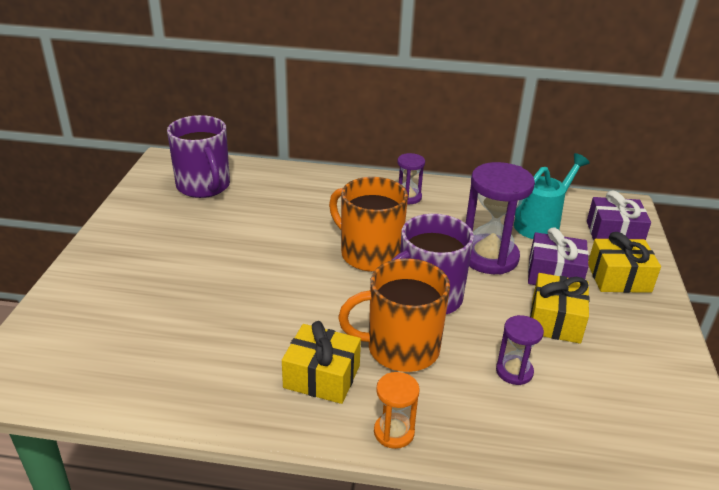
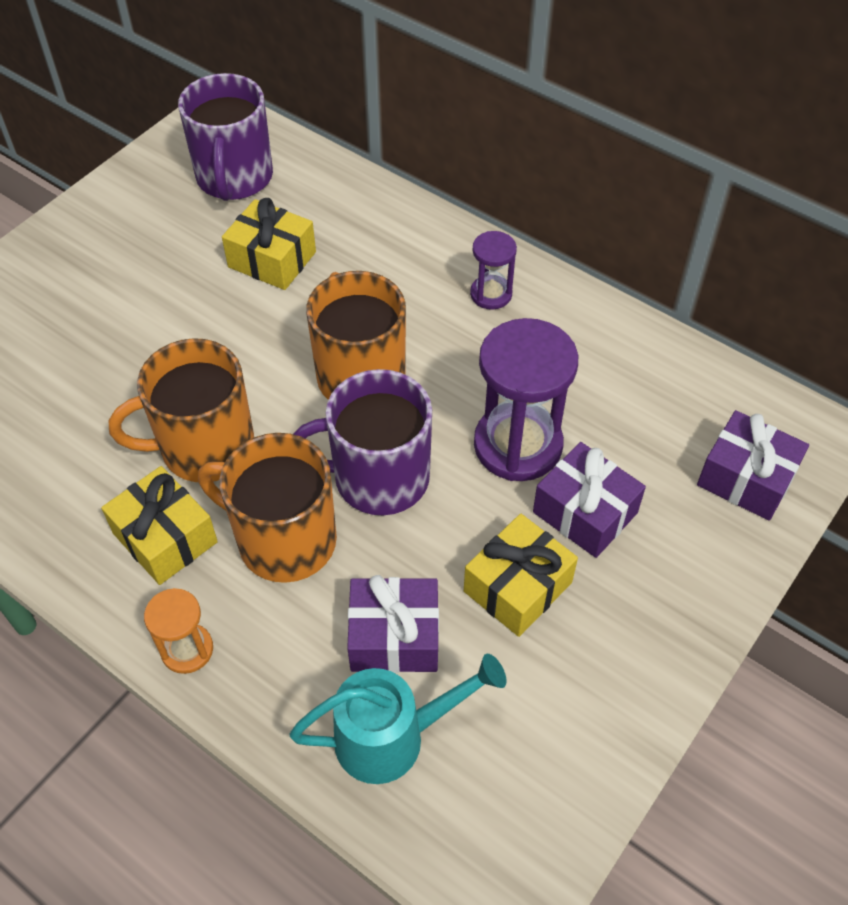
camera: 30 degrees right, 20 degrees up
purple hourglass [496,315,544,385] -> purple gift [347,575,439,673]
turquoise watering can [514,153,590,239] -> turquoise watering can moved to [289,654,507,784]
yellow gift [588,232,661,293] -> yellow gift moved to [222,198,316,290]
none -> orange mug [109,338,254,482]

